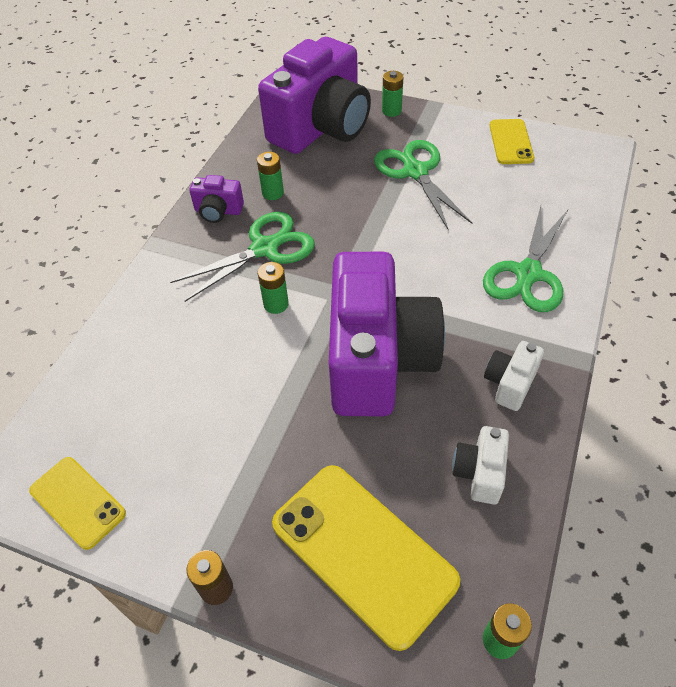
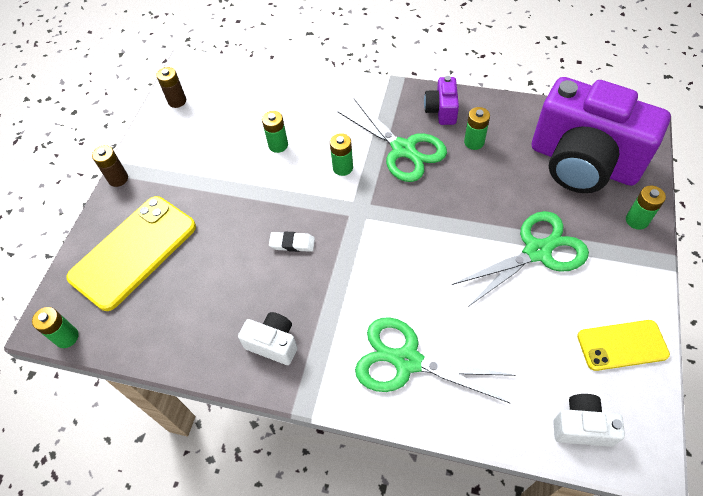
camera: 85 degrees right, 5 degrees up
yellow phone [29,457,126,550] -> brown battery [156,67,186,108]
purple camera [329,252,445,416] -> white eraser [269,232,315,252]
white camera [452,426,509,505] -> white camera moved to [553,394,625,447]
none -> green battery [262,111,288,153]

